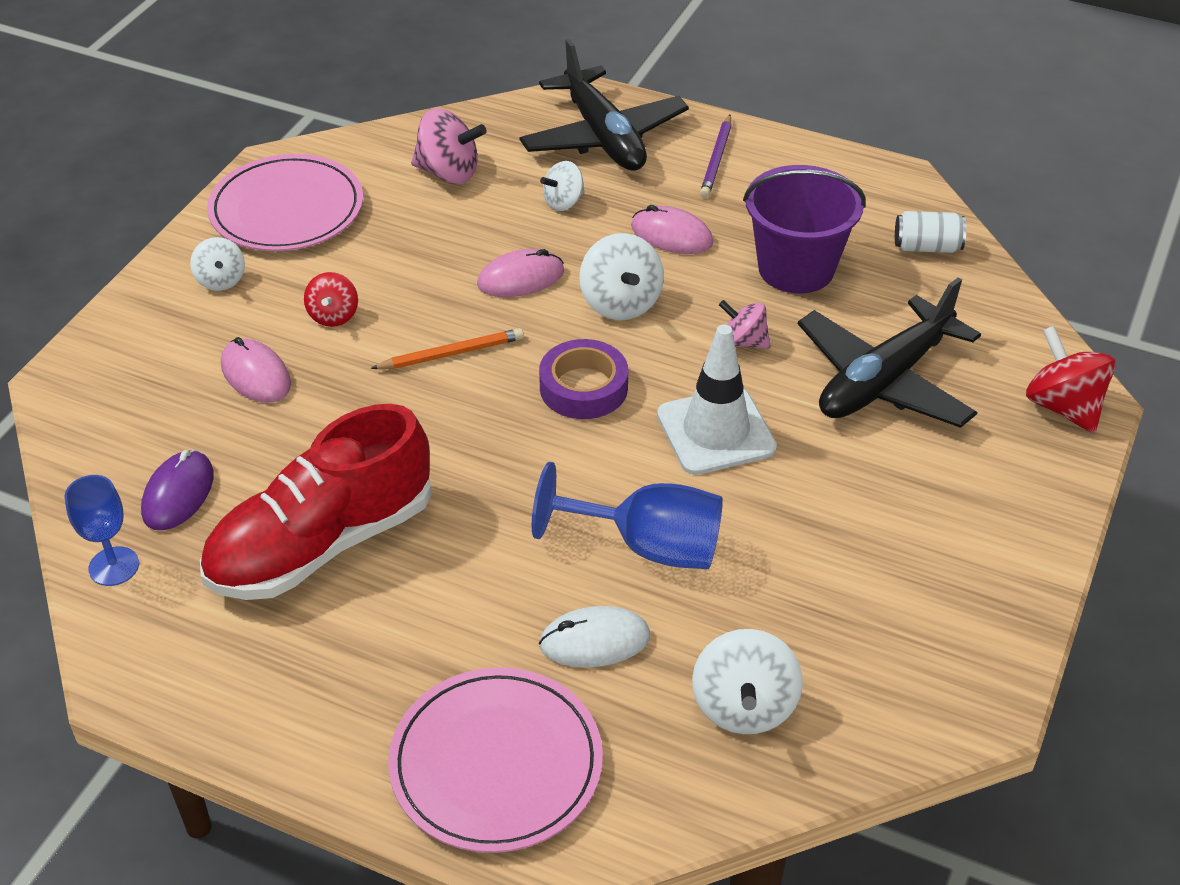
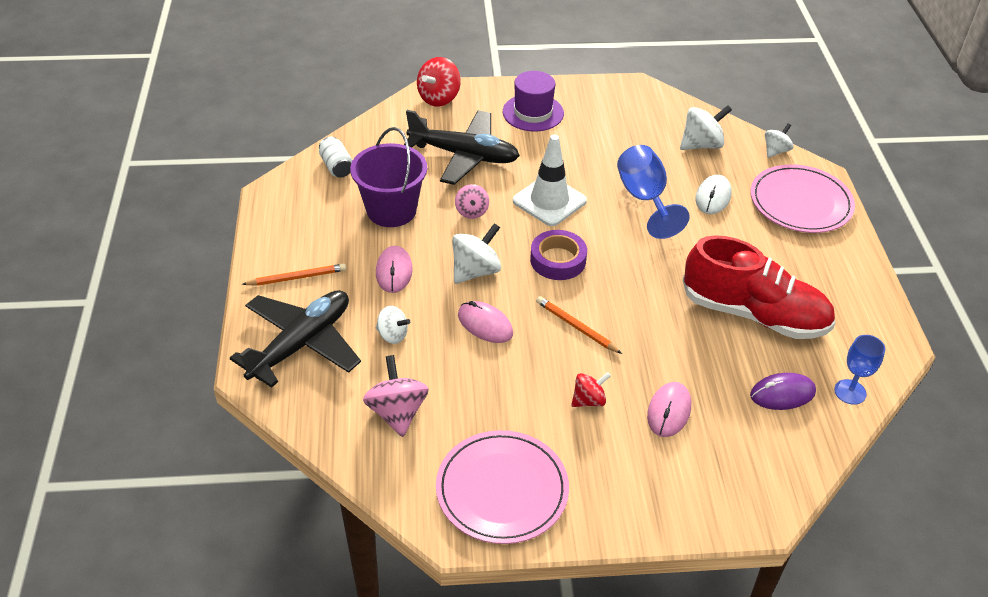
camera: 120 degrees left, 0 degrees up
white spinning top [190,237,245,291] -> white spinning top moved to [765,123,793,158]
white mouse [539,606,650,668] -> white mouse turned 60 degrees clockwise [696,175,731,214]
purple pencil [700,115,731,198] -> orange pencil [242,264,346,286]
none -> purple hat [503,71,564,132]

